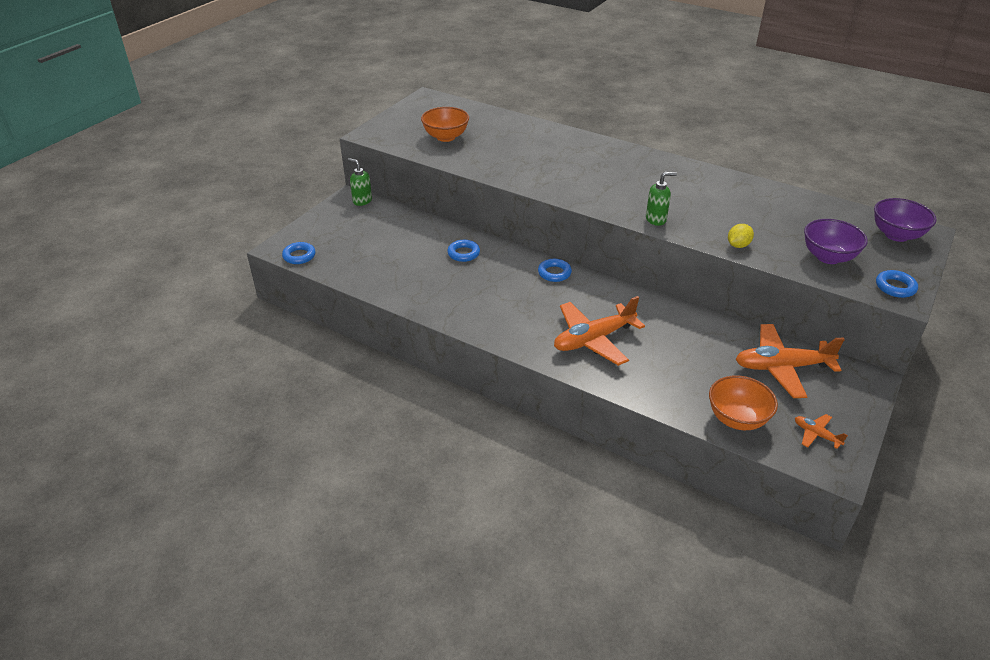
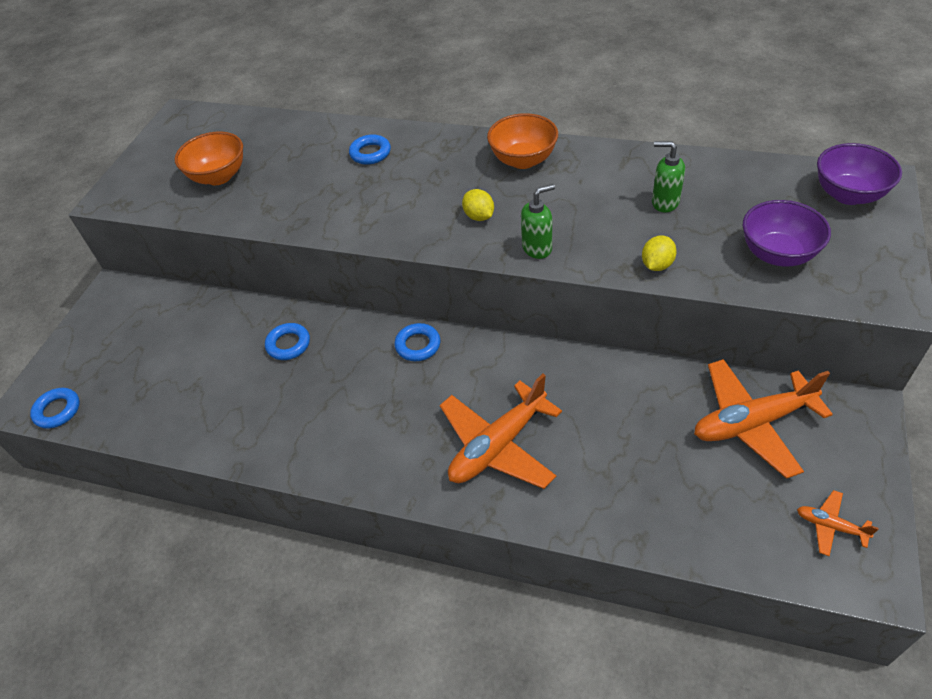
camera: 10 degrees left, 10 degrees up
green soap dispenser [348,158,372,206] -> green soap dispenser moved to [652,141,685,213]
orange bowl [709,375,778,430] -> orange bowl moved to [487,113,558,169]
blue ring [876,270,918,298] -> blue ring moved to [349,134,391,165]
none -> yellow lemon [462,189,494,221]

